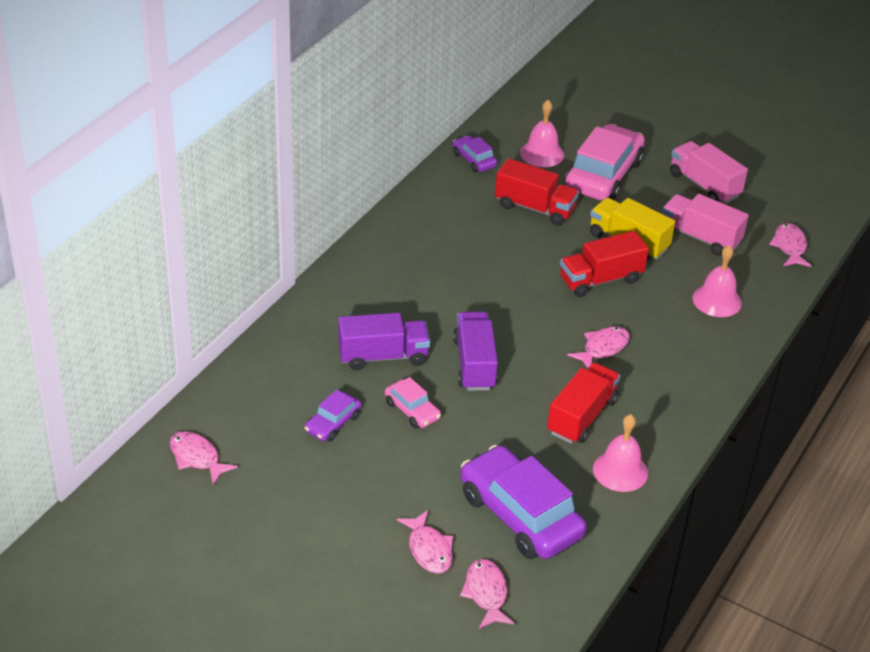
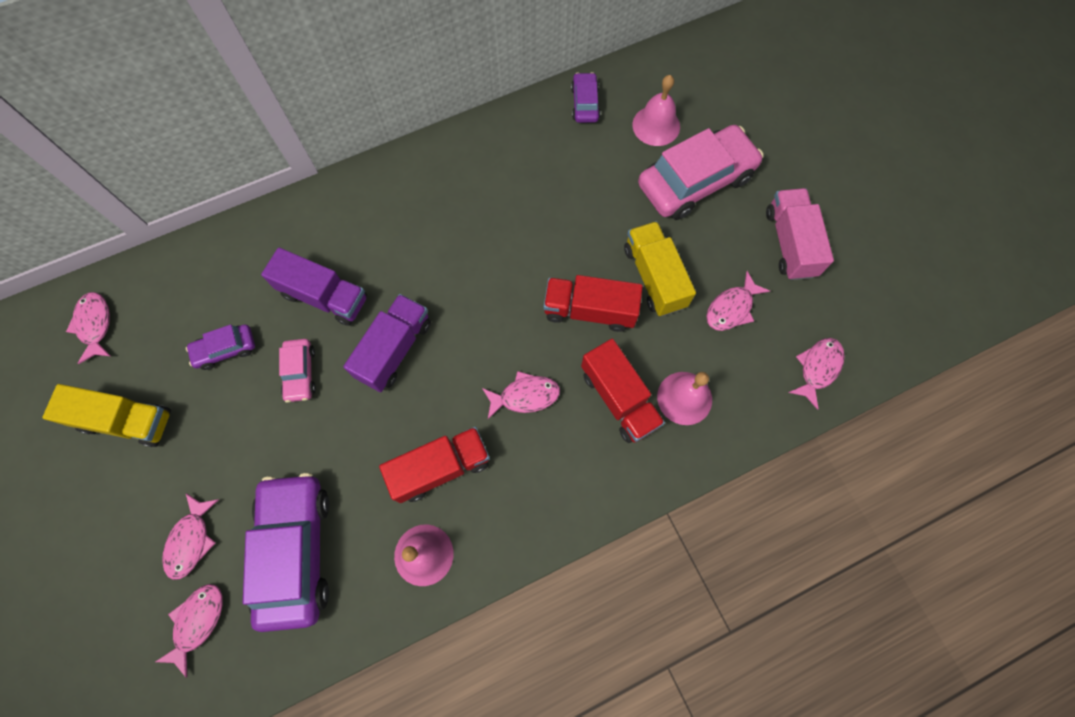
camera: 35 degrees right, 30 degrees up
red truck [495,158,579,226] -> red truck moved to [581,339,665,443]
pink truck [662,194,749,256] -> pink fish [706,271,770,331]
none -> yellow truck [42,384,171,447]

